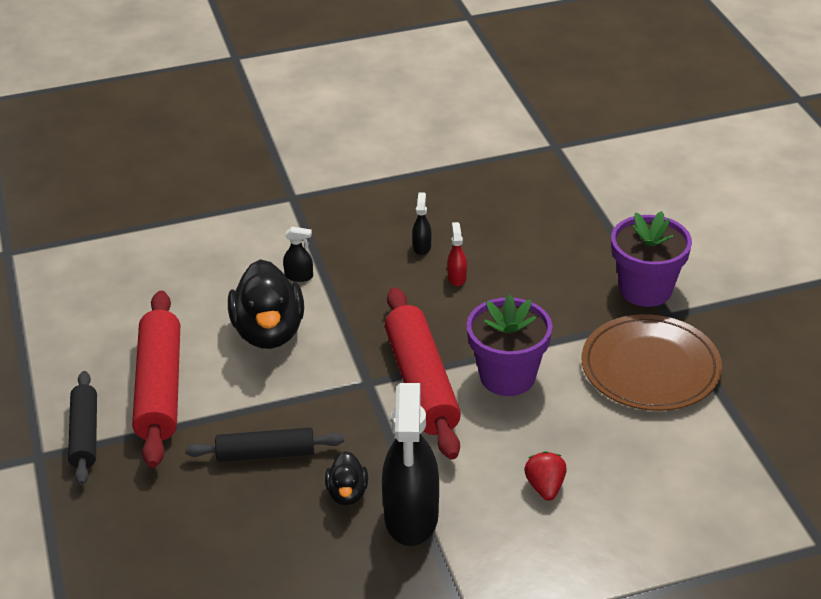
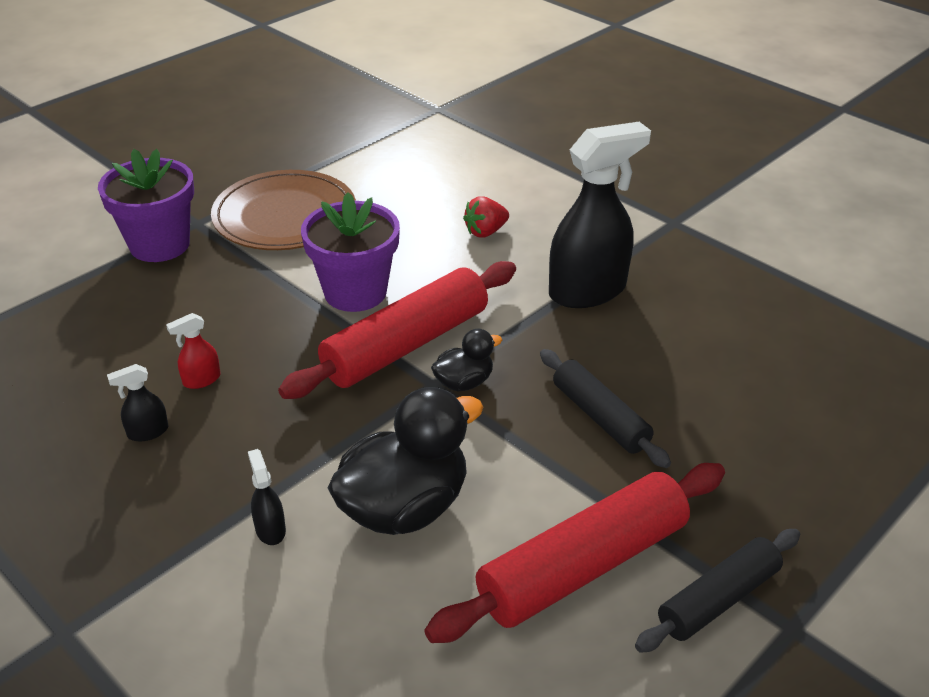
camera: 120 degrees left, 0 degrees up
black duck [325,451,368,505] -> black duck moved to [431,329,502,391]

